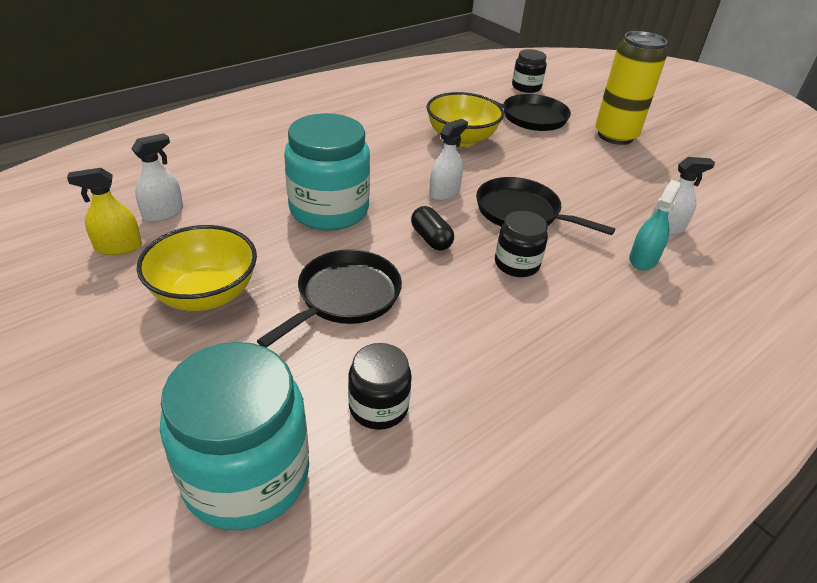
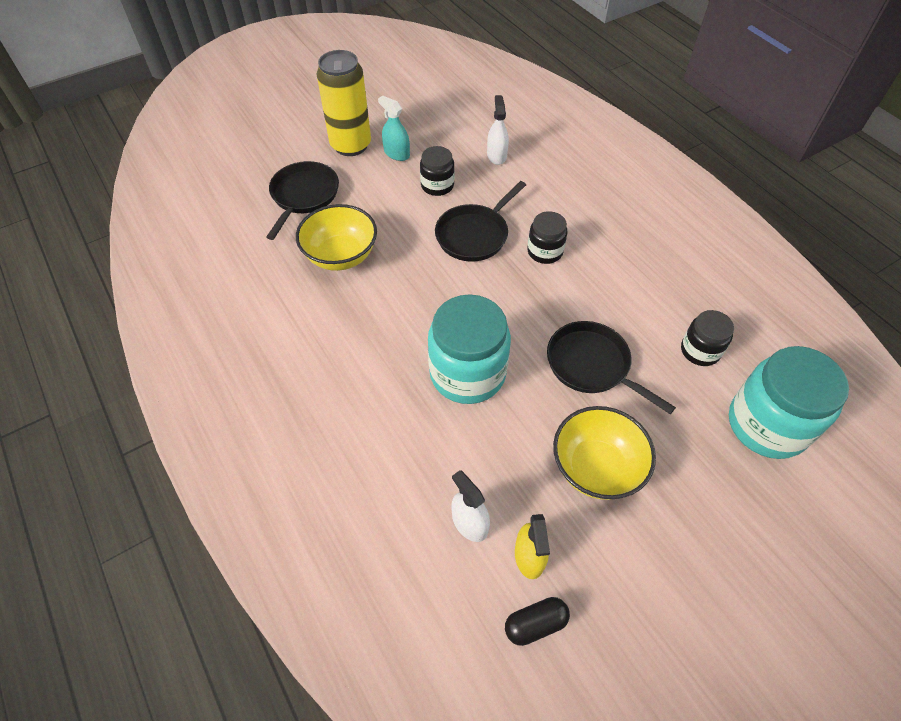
camera: 80 degrees left, 15 degrees up
black capsule [411,206,454,251] -> black capsule moved to [505,597,570,646]
white spray bottle [429,119,468,201] -> none
black jar [512,49,547,93] -> black jar moved to [420,146,455,196]
turquoise spray bottle [629,180,681,270] -> turquoise spray bottle moved to [378,95,410,161]

